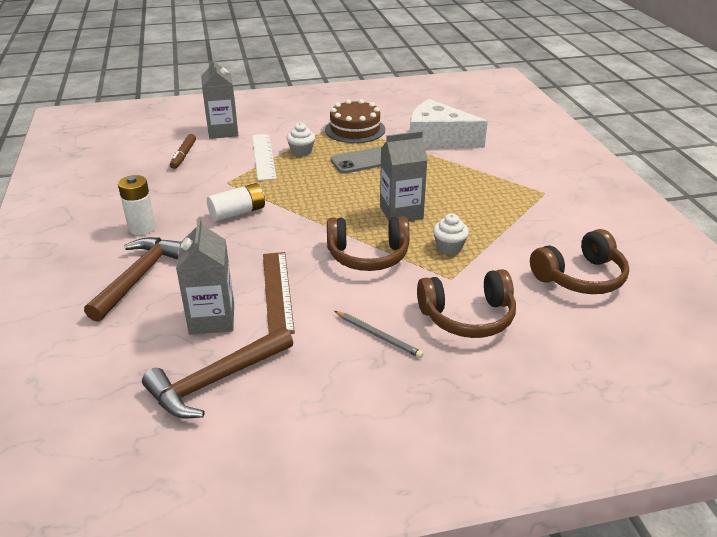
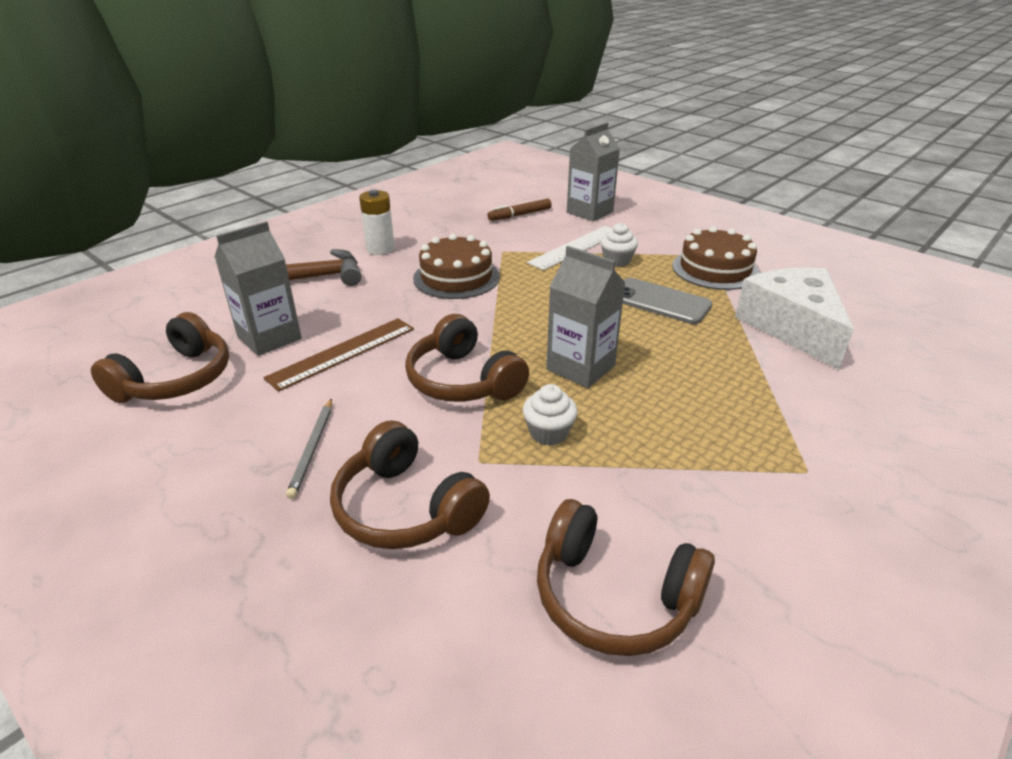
camera: 55 degrees right, 0 degrees up
brown hammer [142,327,293,418] -> brown headphones [91,312,229,403]
white battery [207,183,265,222] -> brown cake [413,234,500,299]

